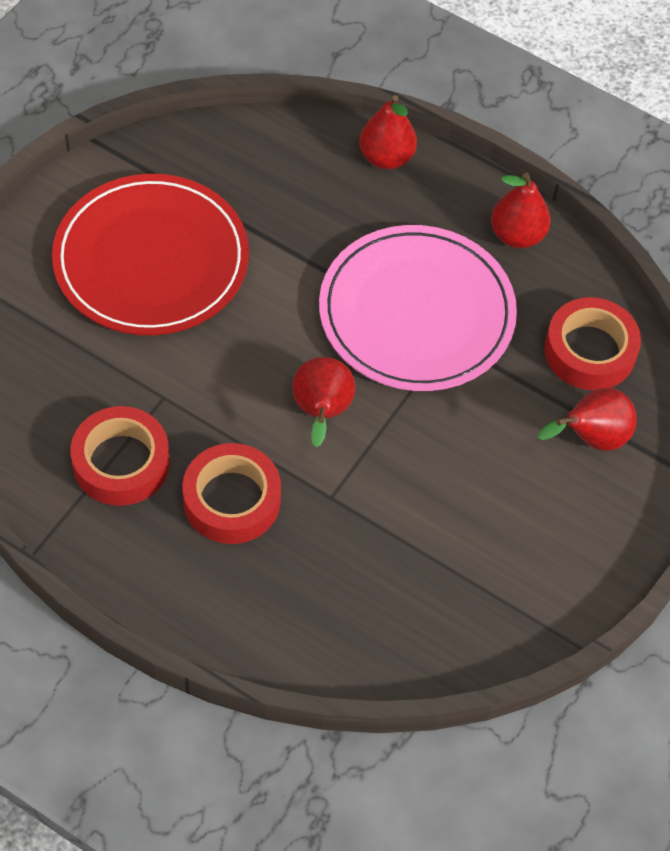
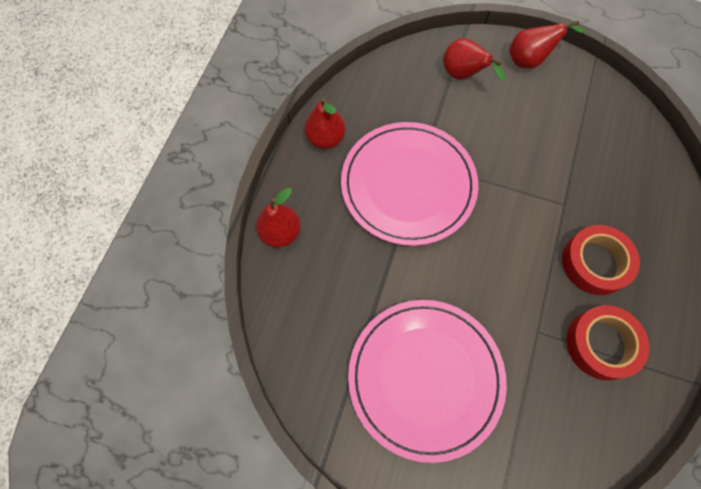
camera: 100 degrees left, 10 degrees up
red plate [52,174,249,335] -> pink plate [348,300,507,463]
red pear [292,357,355,447] -> red pear moved to [509,21,585,69]
red tape [544,297,641,390] -> none

